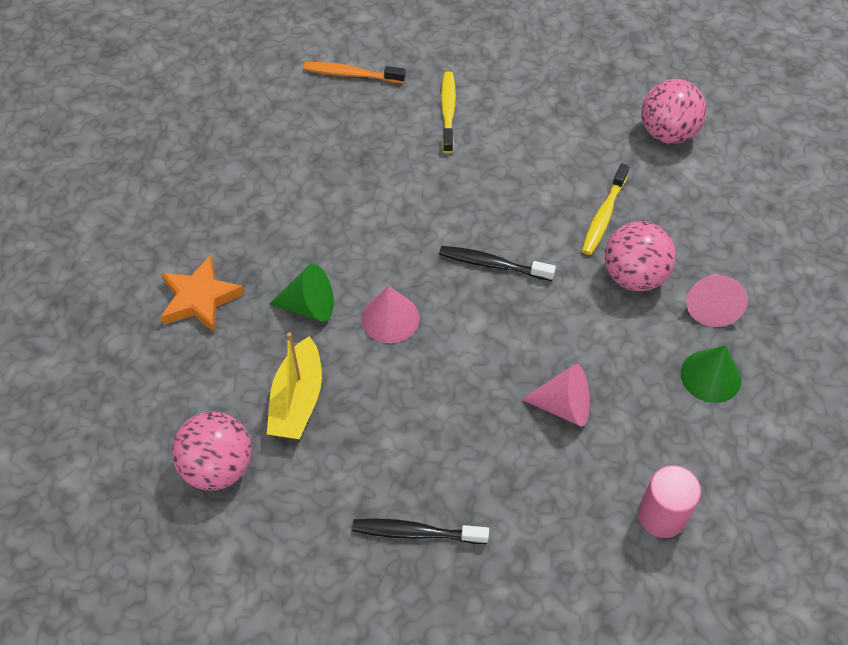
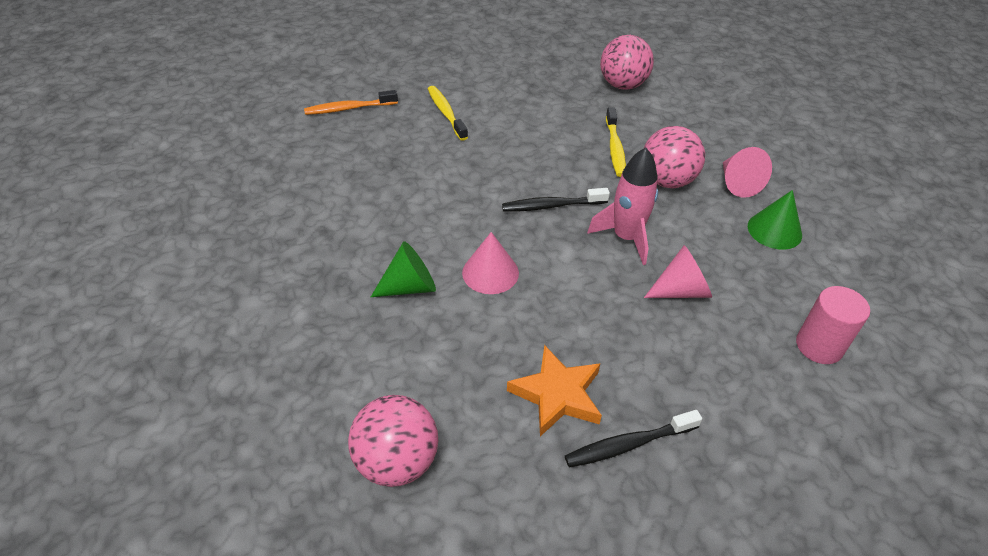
camera: 25 degrees left, 10 degrees down
orange star [160,255,245,333] -> orange star moved to [507,345,602,436]
yellow boat [267,332,322,439] -> none
none -> pink rocket [587,148,658,265]

